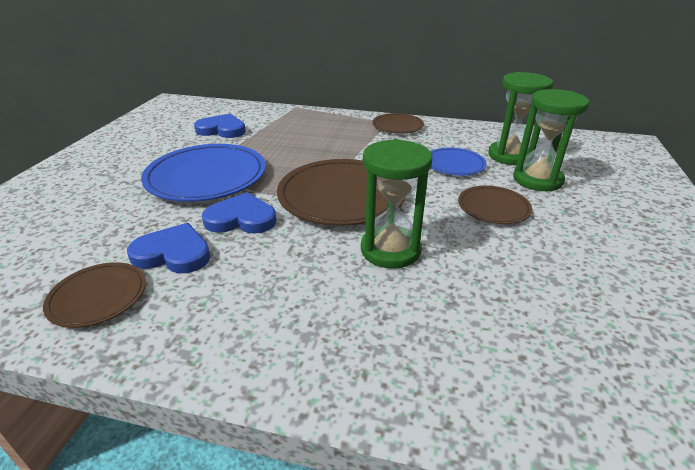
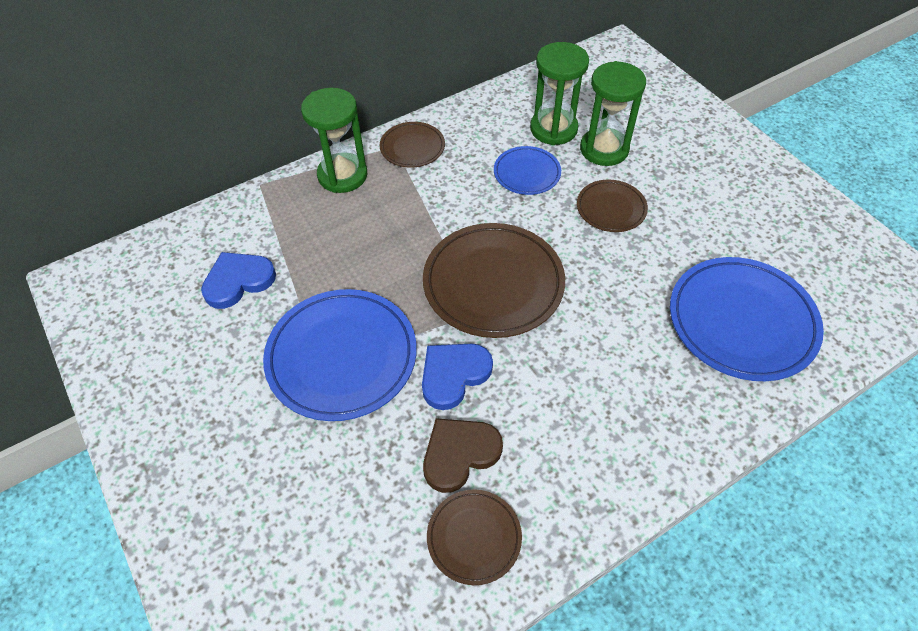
camera: 45 degrees left, 20 degrees up
blue heart [127,223,210,273] -> brown heart [423,418,503,493]
green hourglass [361,139,432,269] -> green hourglass moved to [301,88,367,193]
none -> blue plate [670,257,824,381]

